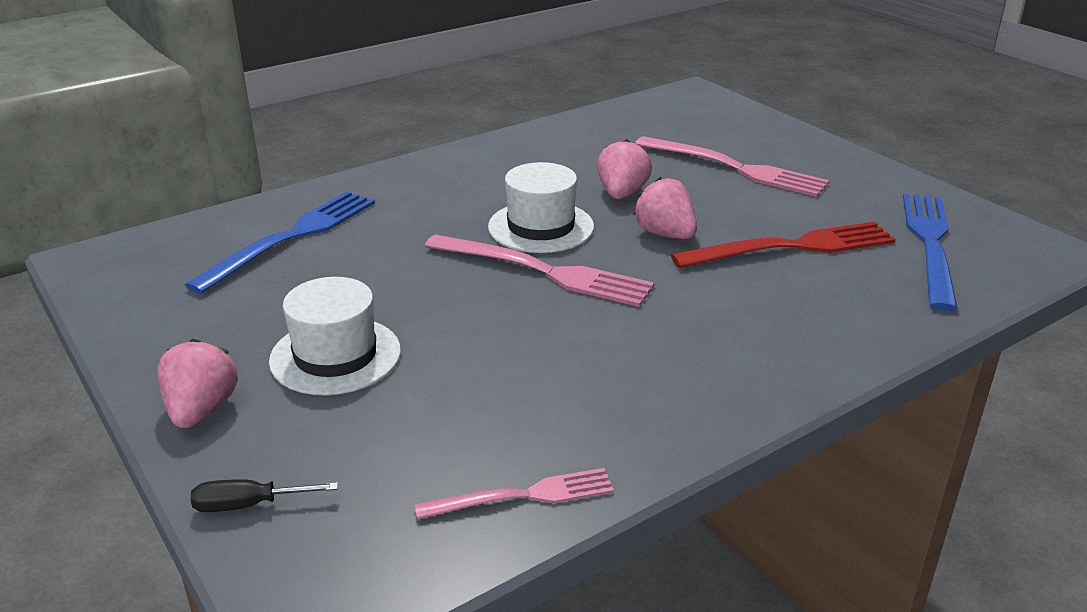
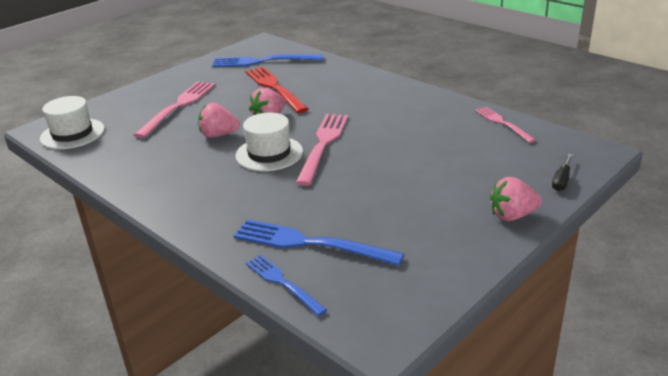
camera: 100 degrees left, 0 degrees up
black screwdriver [191,479,338,512] -> black screwdriver turned 45 degrees clockwise [552,154,573,191]
white hat [269,277,401,395] -> white hat moved to [40,96,105,149]
none -> blue fork [246,255,327,316]

